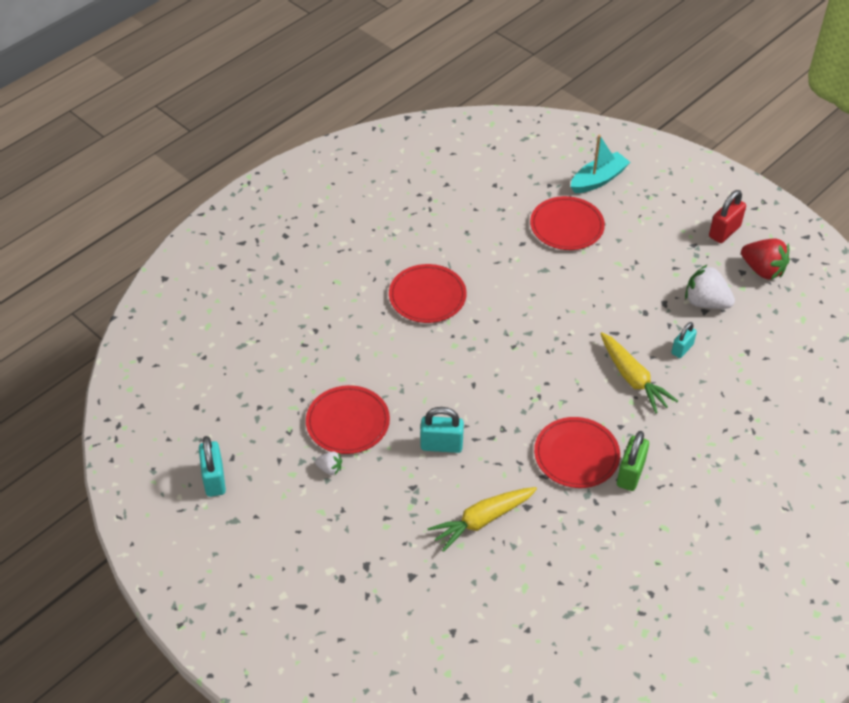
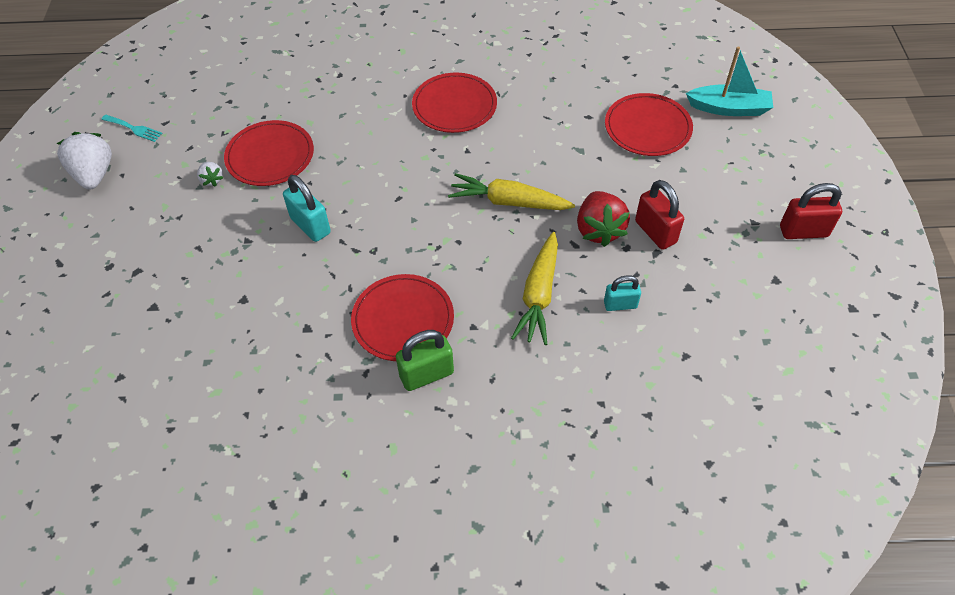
camera: 45 degrees right, 5 degrees up
turquoise padlock [199,436,226,497] -> turquoise fork [101,115,163,142]
yellow carrot [427,487,537,552] -> yellow carrot moved to [448,173,575,210]
white strawberry [685,264,735,309] -> white strawberry moved to [56,132,112,190]
red strawberry [741,238,790,280] -> red strawberry moved to [577,191,630,247]
none -> red padlock [635,180,684,250]

